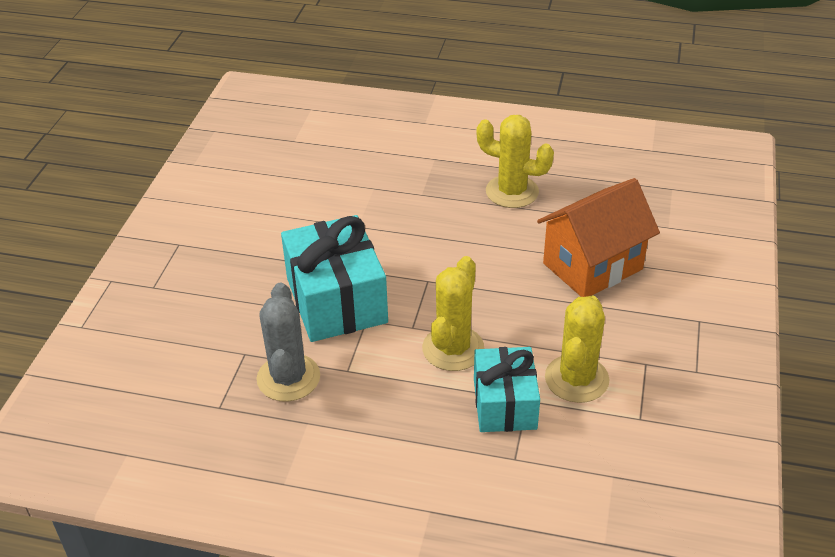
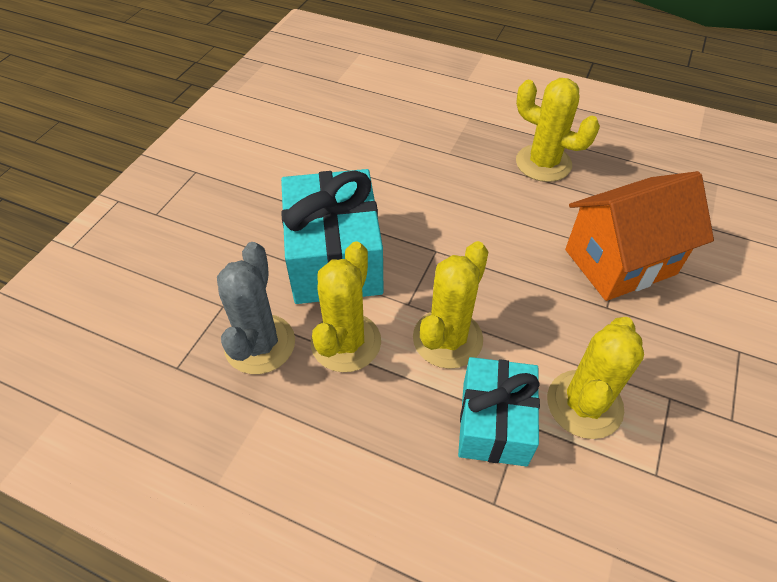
camera: 10 degrees right, 10 degrees up
none -> yellow cactus [311,241,381,372]

